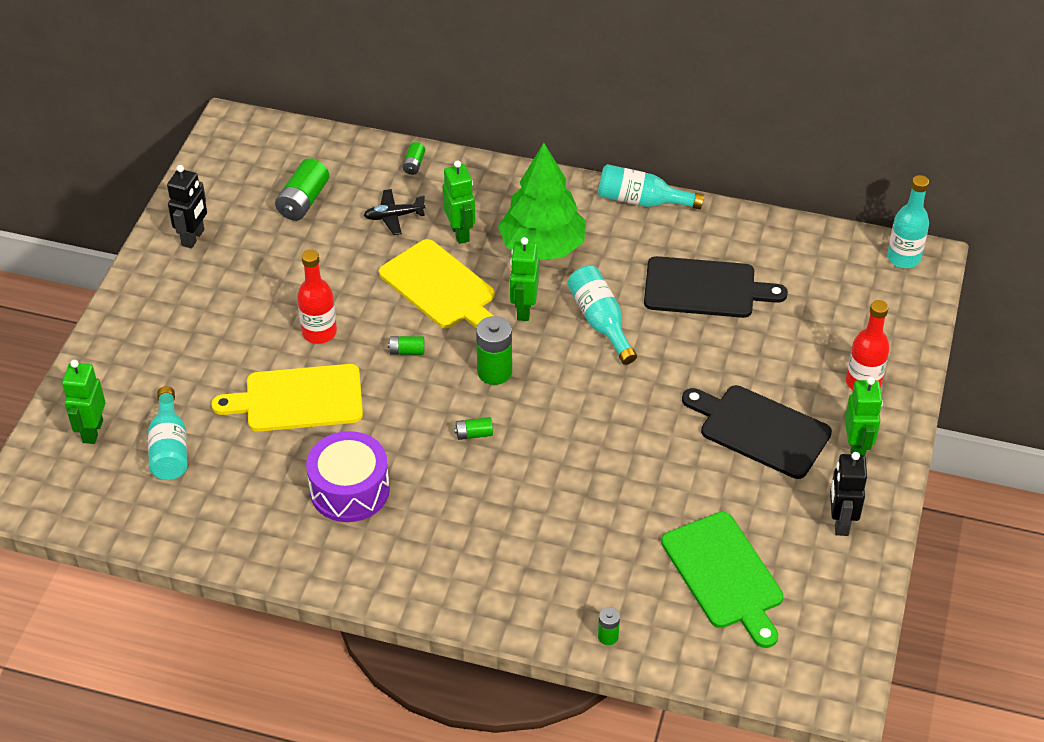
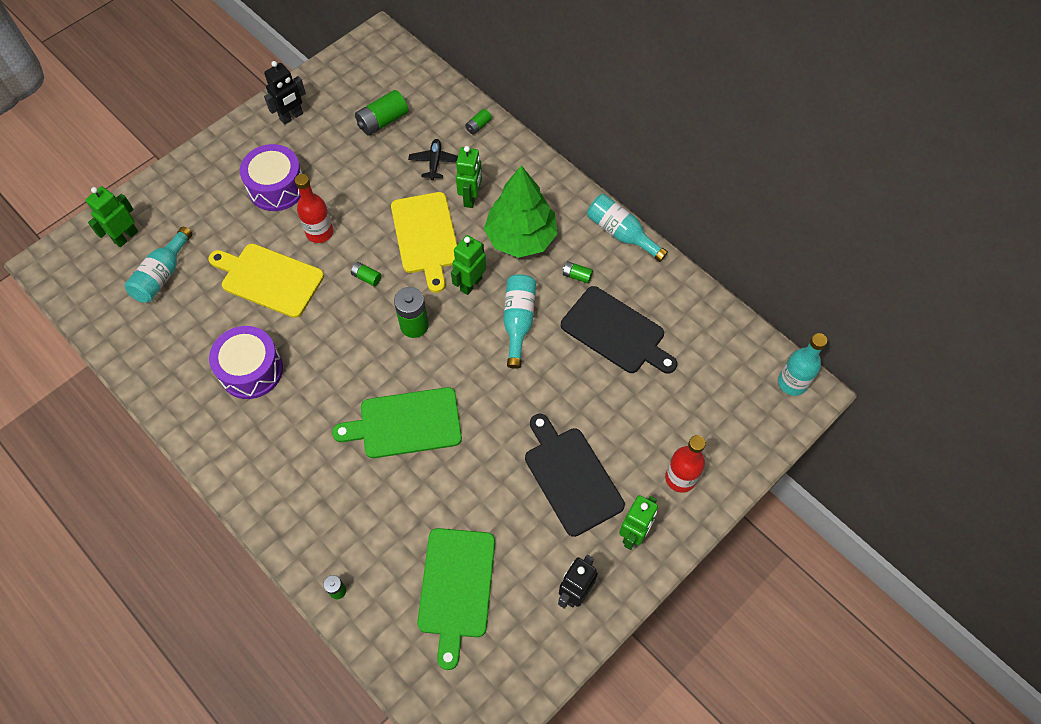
camera: 30 degrees right, 15 degrees up
black plane [364,189,425,235] -> black plane turned 75 degrees clockwise [408,139,458,180]
green battery [454,417,493,440] -> green battery moved to [563,261,593,283]
none -> purple drum [240,144,303,211]
none -> green cutting board [332,387,462,458]

